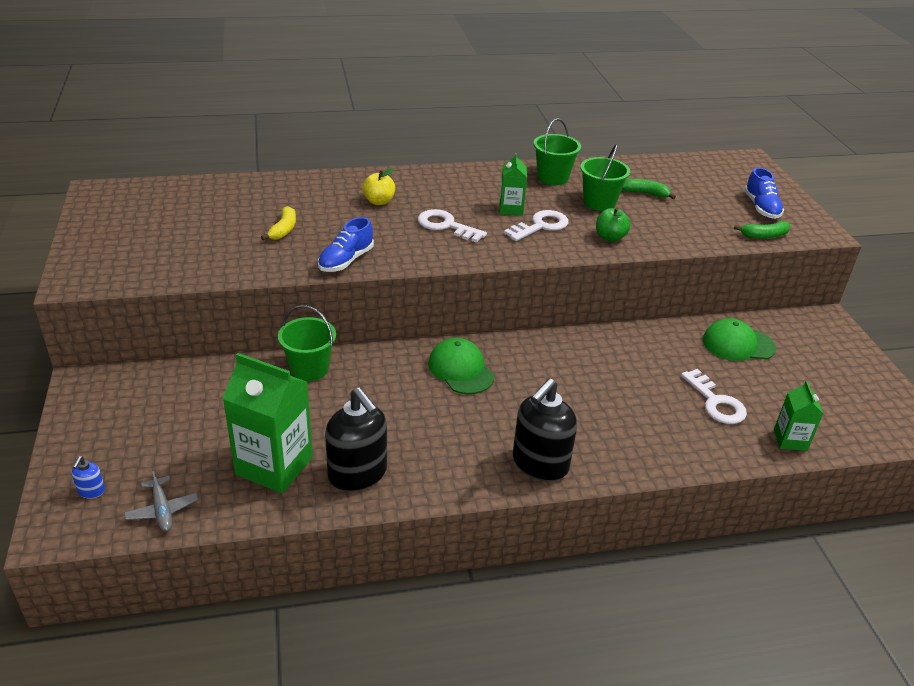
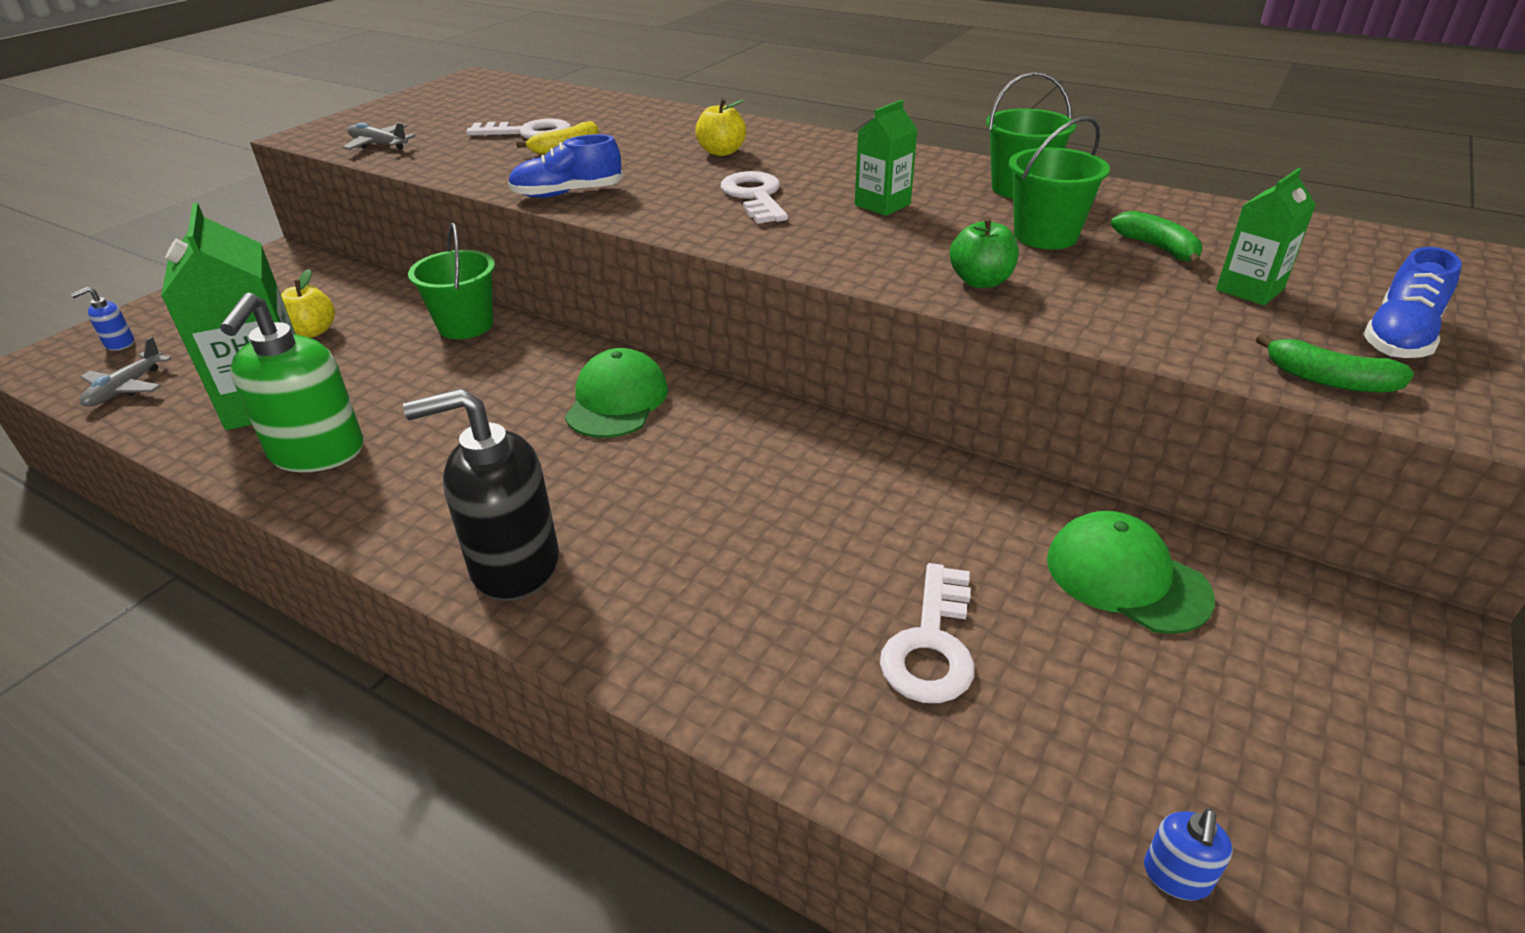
camera: 45 degrees right, 0 degrees up
black soap dispenser [325,387,387,492] -> green soap dispenser [220,293,363,472]
white key [504,210,568,241] -> white key moved to [466,118,571,139]
green carton [774,381,823,451] -> green carton moved to [1216,168,1316,305]
none -> yellow apple [281,269,335,338]
none -> grey plane [343,122,415,150]
none -> blue soap dispenser [1144,809,1233,901]

